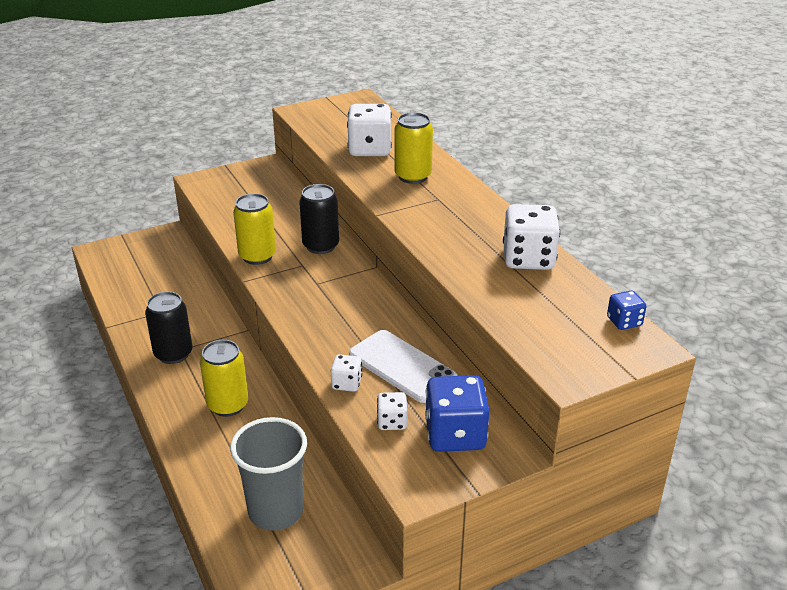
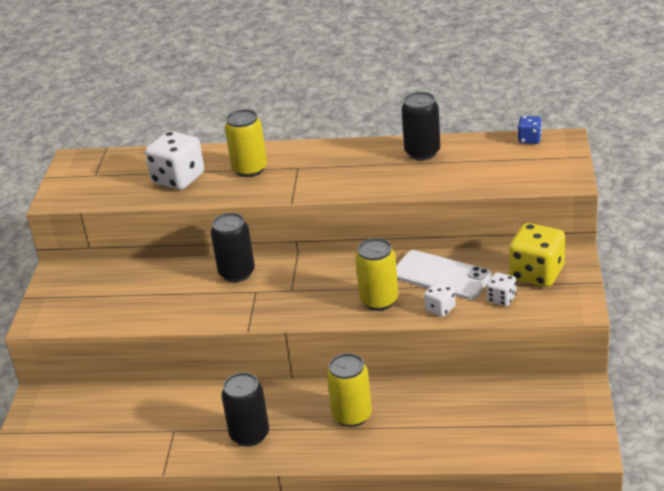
camera: 55 degrees left, 0 degrees up
grey cup [230,417,307,531] -> none
yellow can [233,193,276,265] -> yellow can moved to [355,238,398,311]
white phone [349,330,457,403] -> white phone turned 45 degrees clockwise [396,250,492,300]
blue dice [425,375,490,452] -> yellow dice [509,223,565,287]
white dice [503,204,560,270] -> black can [402,92,440,160]

